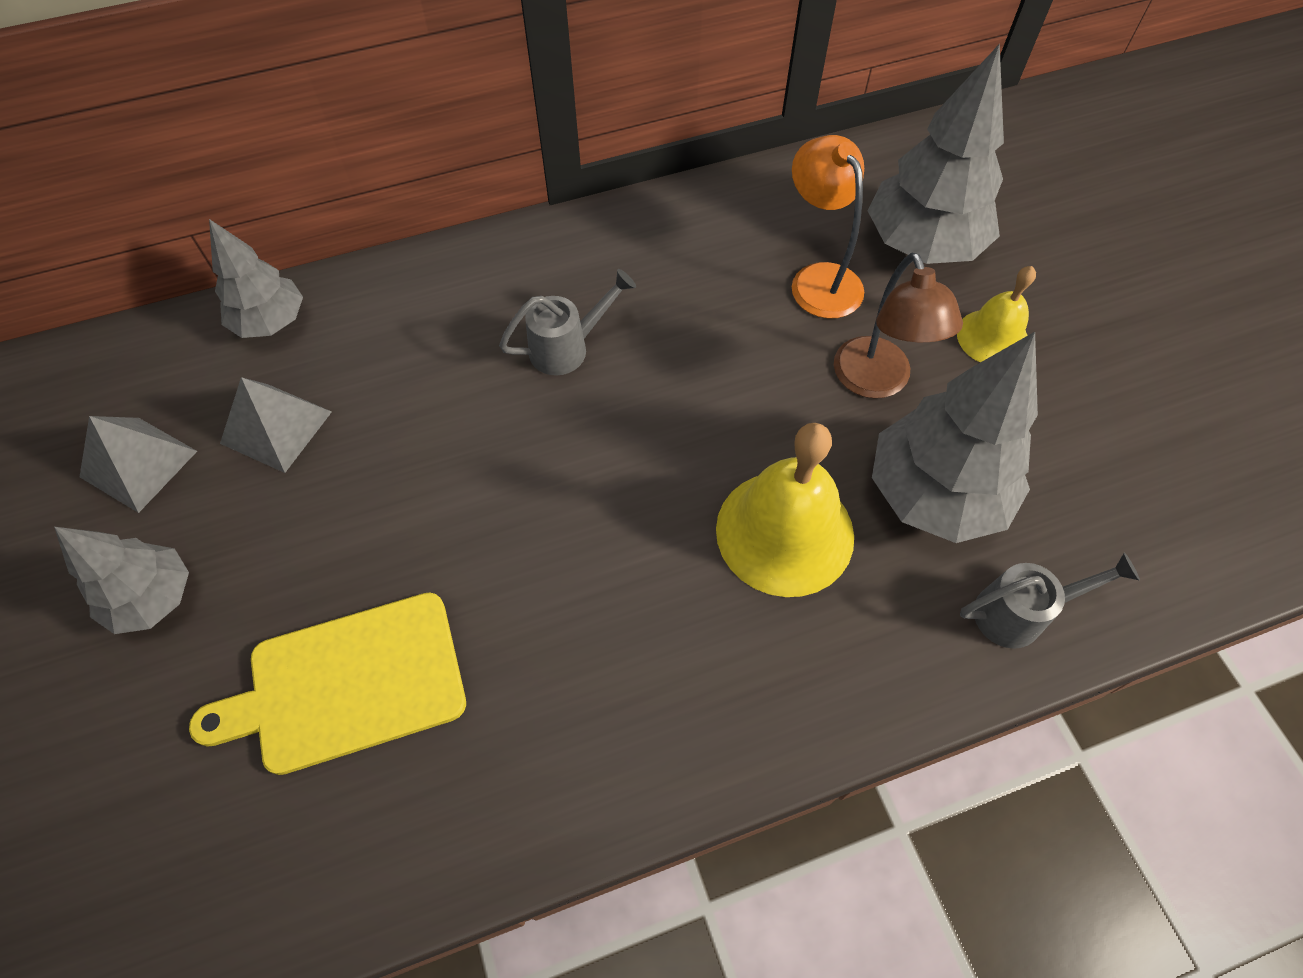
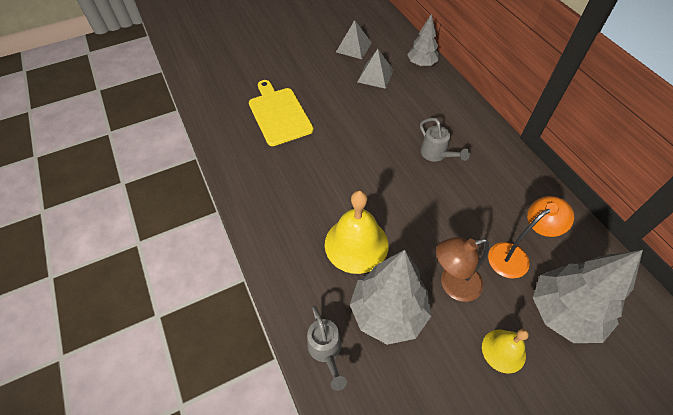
camera: 85 degrees right, 5 degrees down
grey tree [54,527,189,634] -> none

